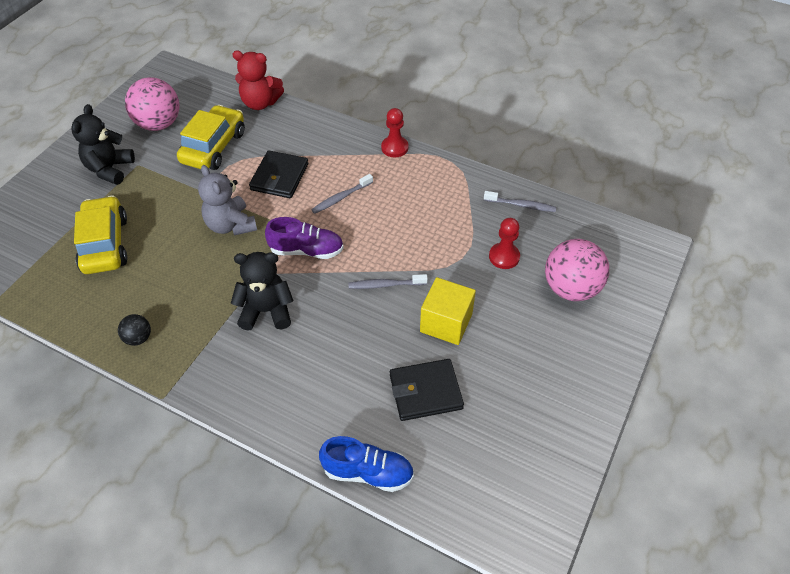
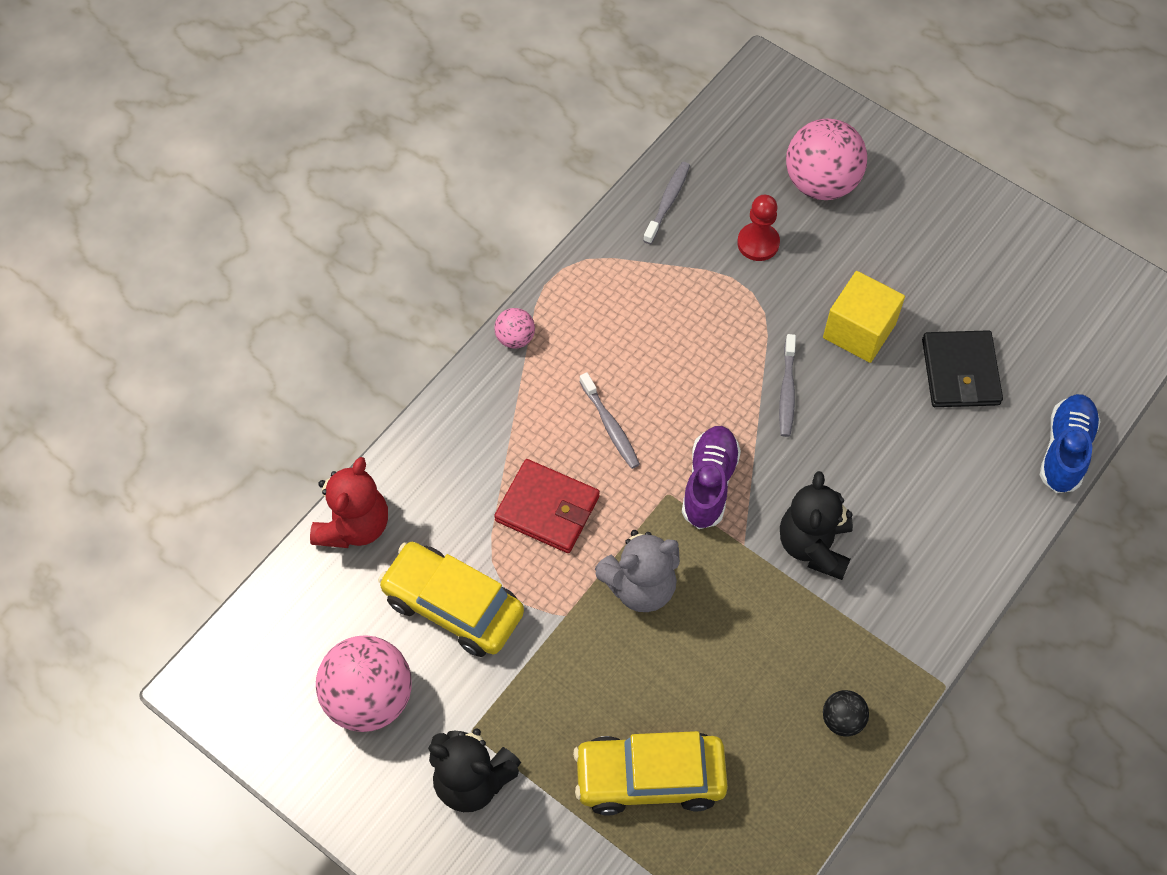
camera: 80 degrees left, 10 degrees up
black wallet [249,150,308,198] -> red wallet [494,459,600,553]
red pawn [381,108,409,157] -> pink ball [494,308,535,348]

